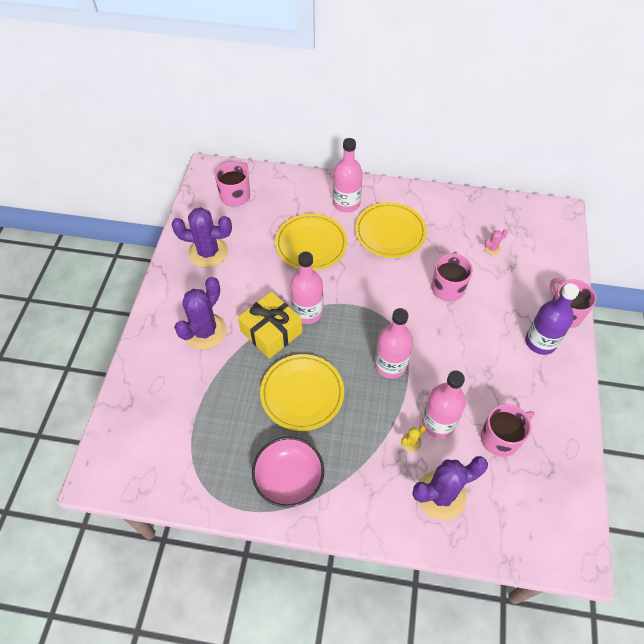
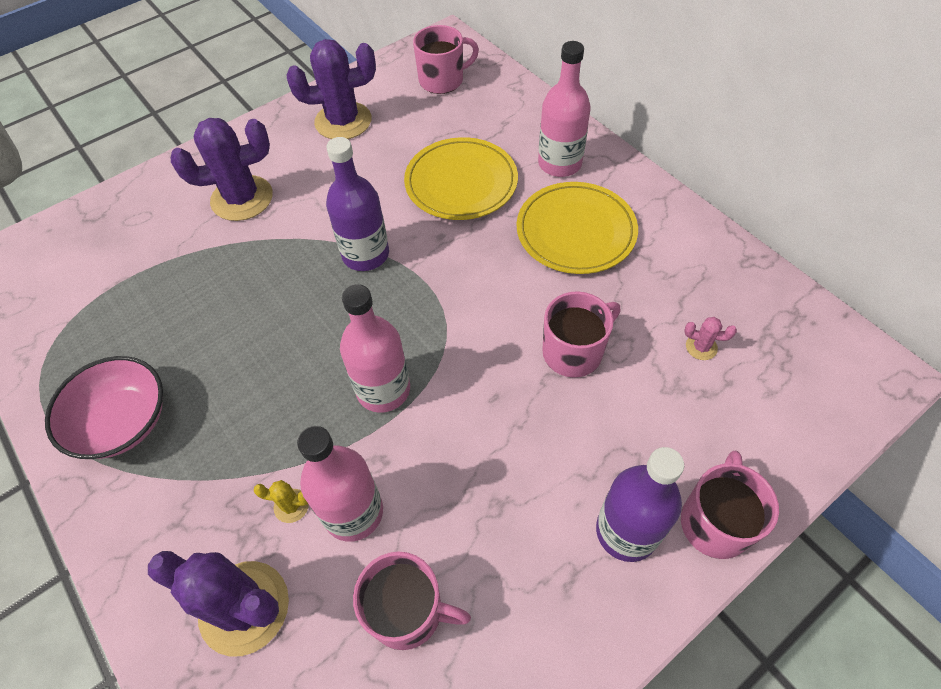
camera: 45 degrees right, 0 degrees up
purple cactus [172,207,232,268] -> purple cactus turned 60 degrees counterclockwise [287,39,376,139]
yellow gift [238,292,302,359] -> none
yellow plate [260,354,344,431] -> none
pink bottle [290,252,323,324] -> purple bottle [326,137,389,271]

